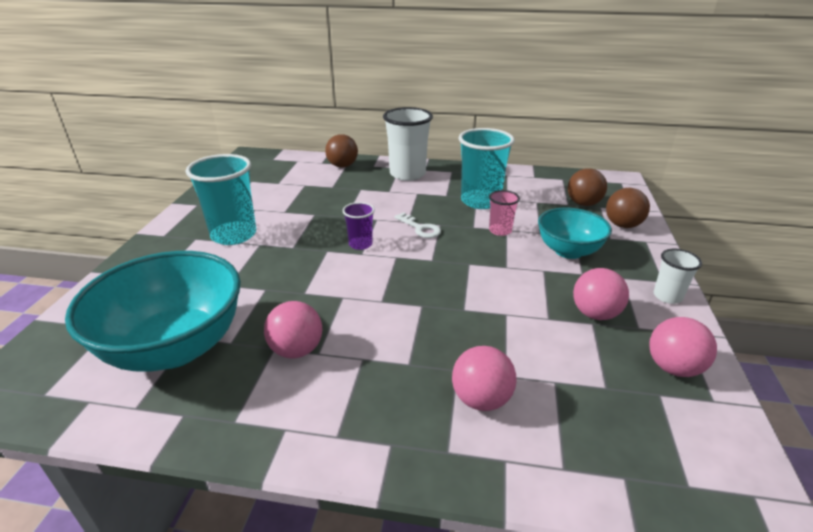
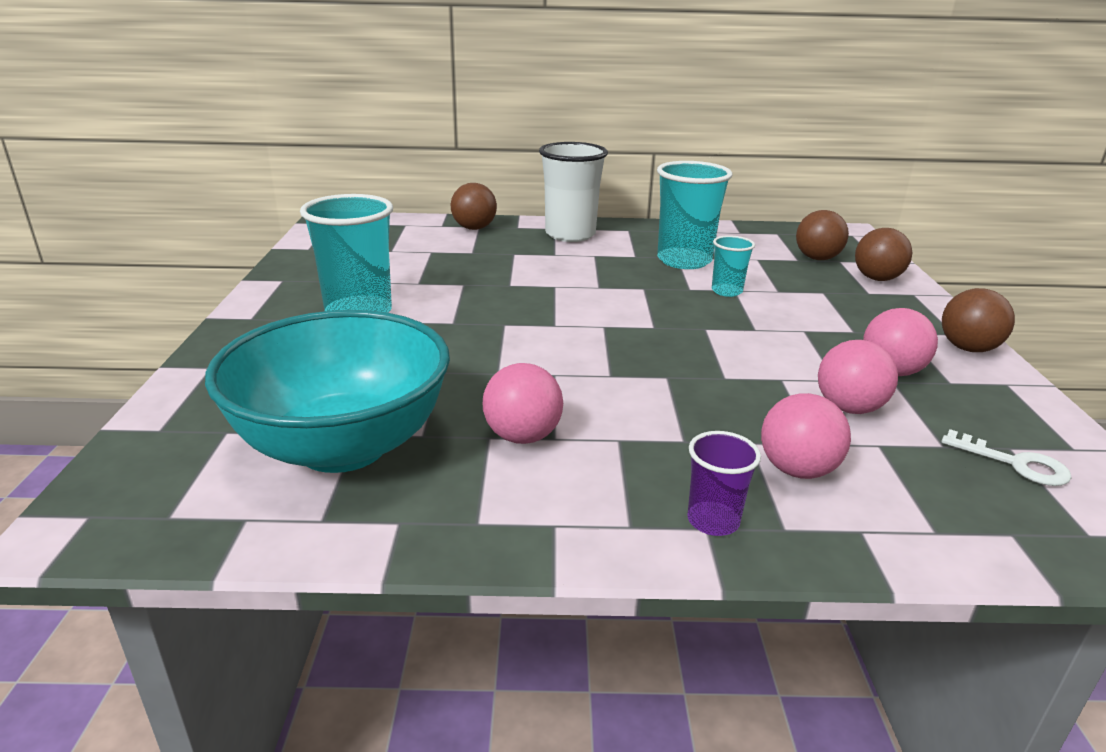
camera: 10 degrees left, 5 degrees down
purple cup [342,202,375,250] -> purple cup moved to [687,431,761,536]
white key [394,212,441,238] -> white key moved to [942,429,1072,486]
pink cup [489,190,520,236] -> turquoise cup [712,235,755,297]
turquoise bowl [538,208,612,259] -> none
pink ball [649,317,717,377] -> pink ball moved to [818,340,898,414]
white cup [654,249,702,304] -> brown ball [942,288,1015,352]

